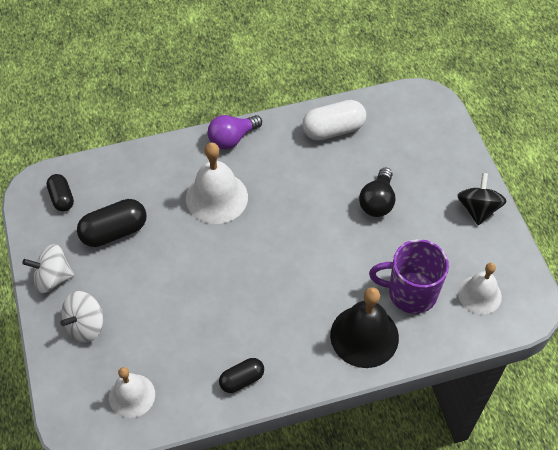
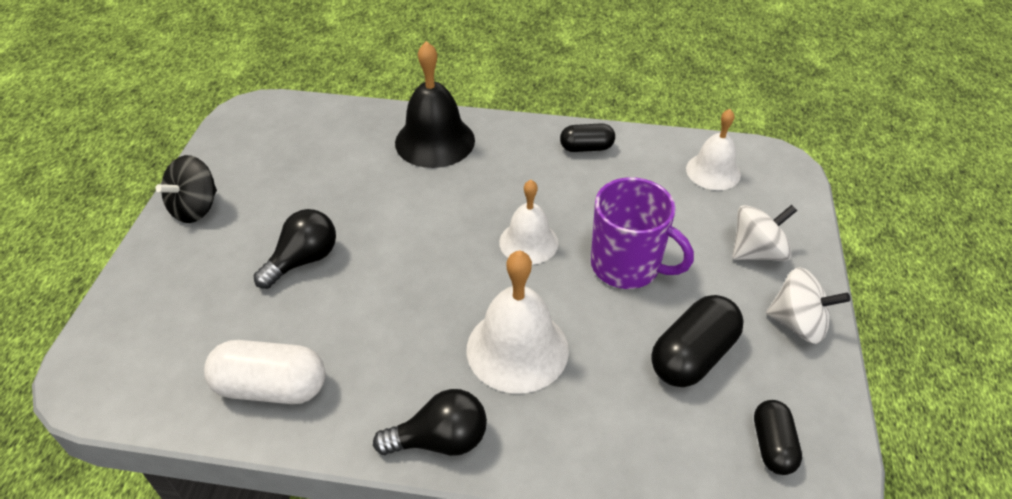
camera: 155 degrees left, 10 degrees down
black capsule [77,199,147,247] -> black capsule turned 45 degrees counterclockwise [651,295,744,387]
purple light bulb [208,115,262,149] -> black light bulb [373,389,487,456]
purple mug [369,239,449,314] -> purple mug moved to [591,177,694,289]
white bell [458,263,502,314] -> white bell moved to [499,180,558,265]

